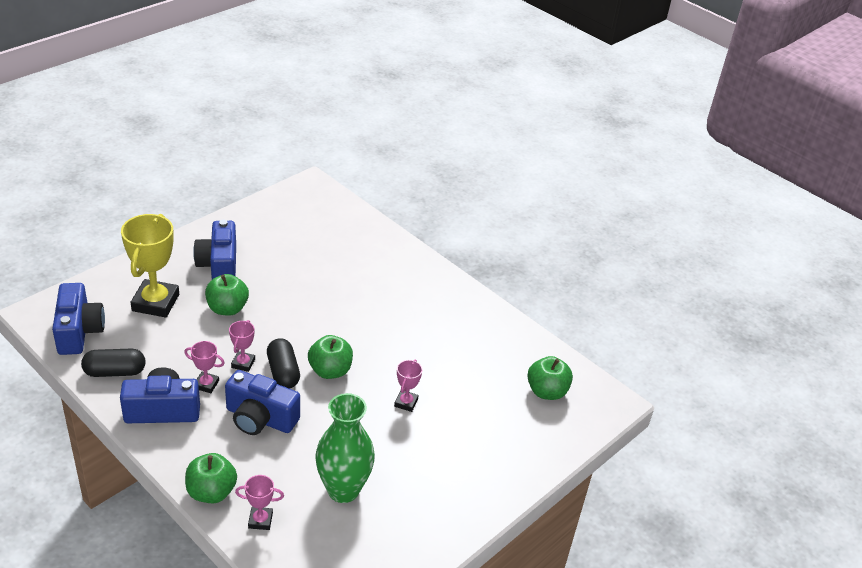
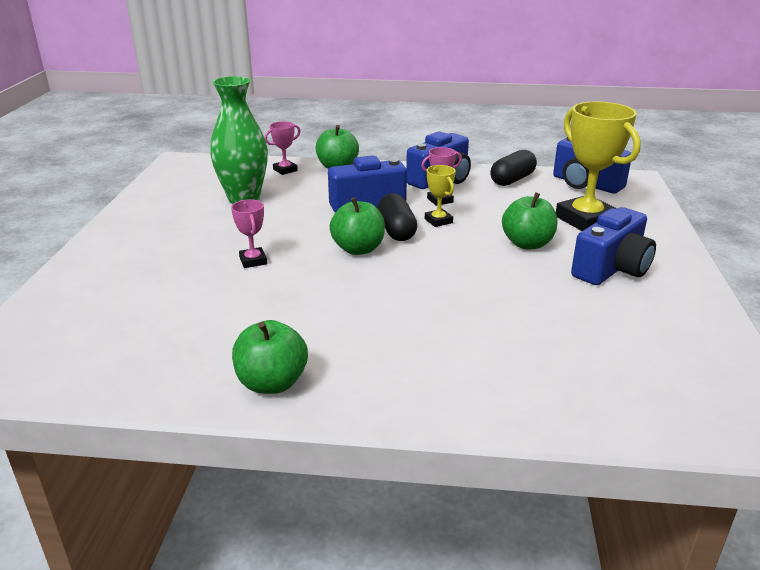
camera: 145 degrees right, 10 degrees down
blue camera [193,220,236,279] -> blue camera turned 90 degrees clockwise [571,207,656,285]
pink trophy [229,320,255,372] -> yellow trophy [425,165,455,227]
black capsule [267,338,300,389] -> black capsule turned 45 degrees clockwise [378,193,417,241]
green apple [527,356,573,400] -> green apple moved to [232,320,308,394]

